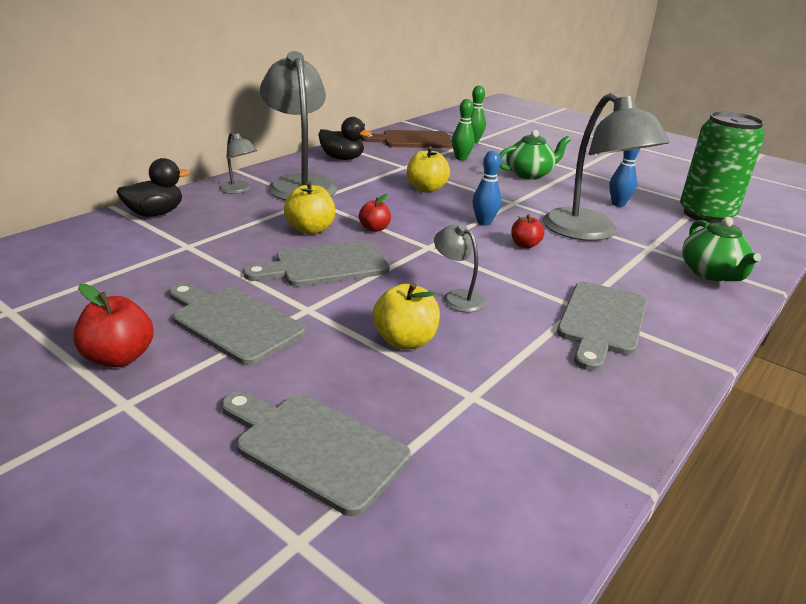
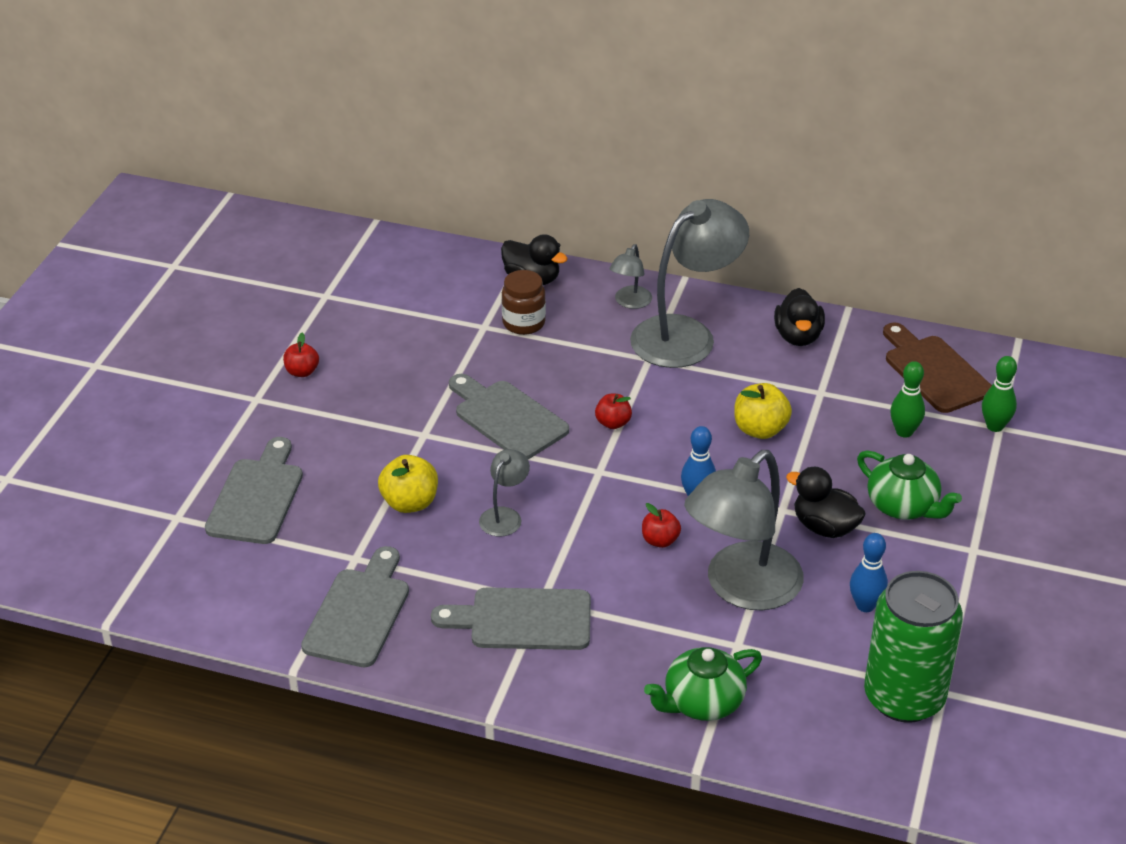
camera: 70 degrees right, 10 degrees up
red apple [73,284,153,367] -> red apple [283,333,319,377], size x0.64
grey cutting board [169,283,306,365] -> grey cutting board moved to [301,546,409,667]
yellow apple [284,181,336,234] -> none
none -> brown jar [502,270,546,335]
none -> black duck [786,467,866,538]

